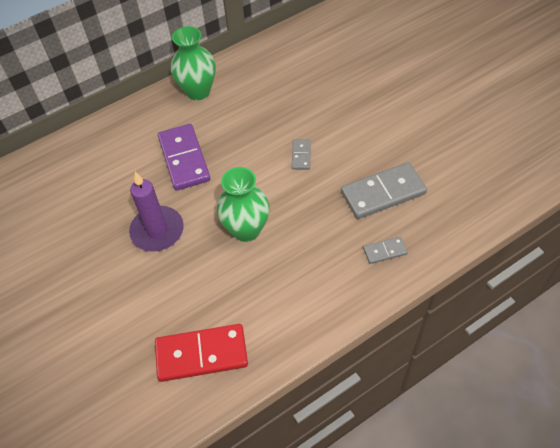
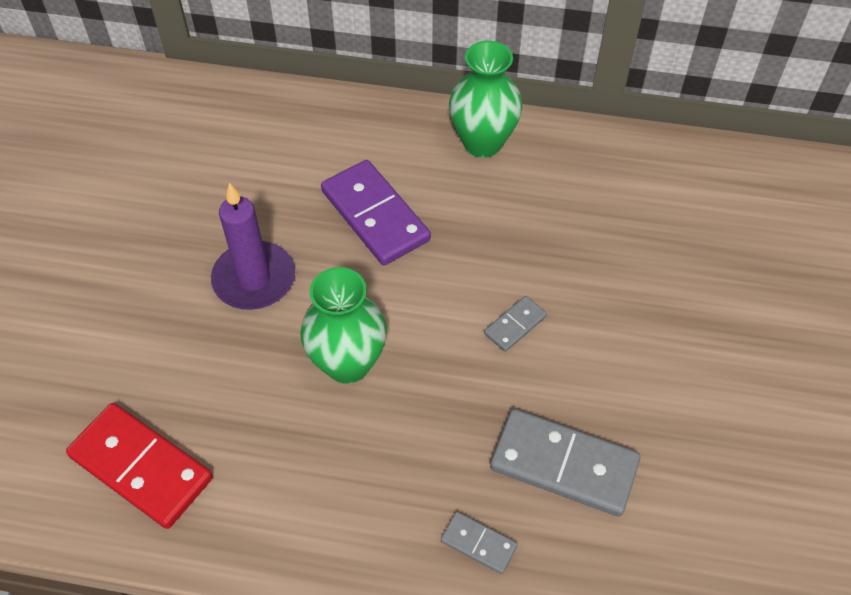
camera: 40 degrees right, 0 degrees up
purple domino [158,124,211,191] -> purple domino turned 60 degrees counterclockwise [321,160,431,265]

